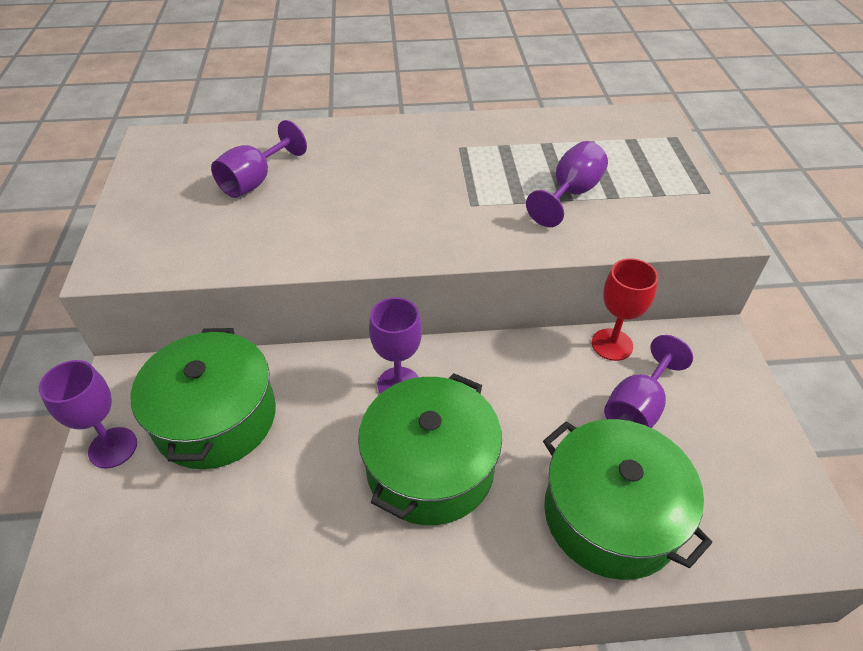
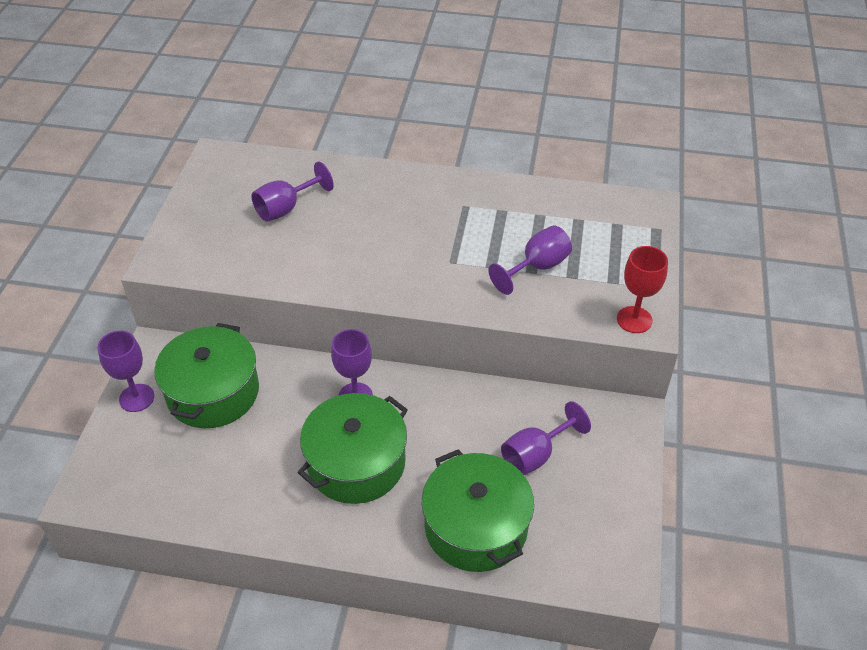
camera: 15 degrees right, 0 degrees up
red goblet [592,258,658,361] -> red goblet moved to [617,246,668,333]

